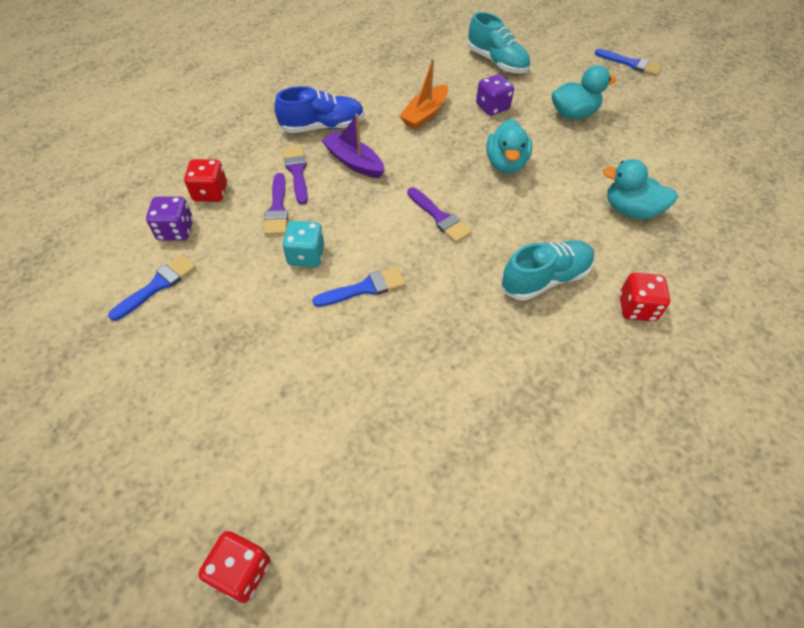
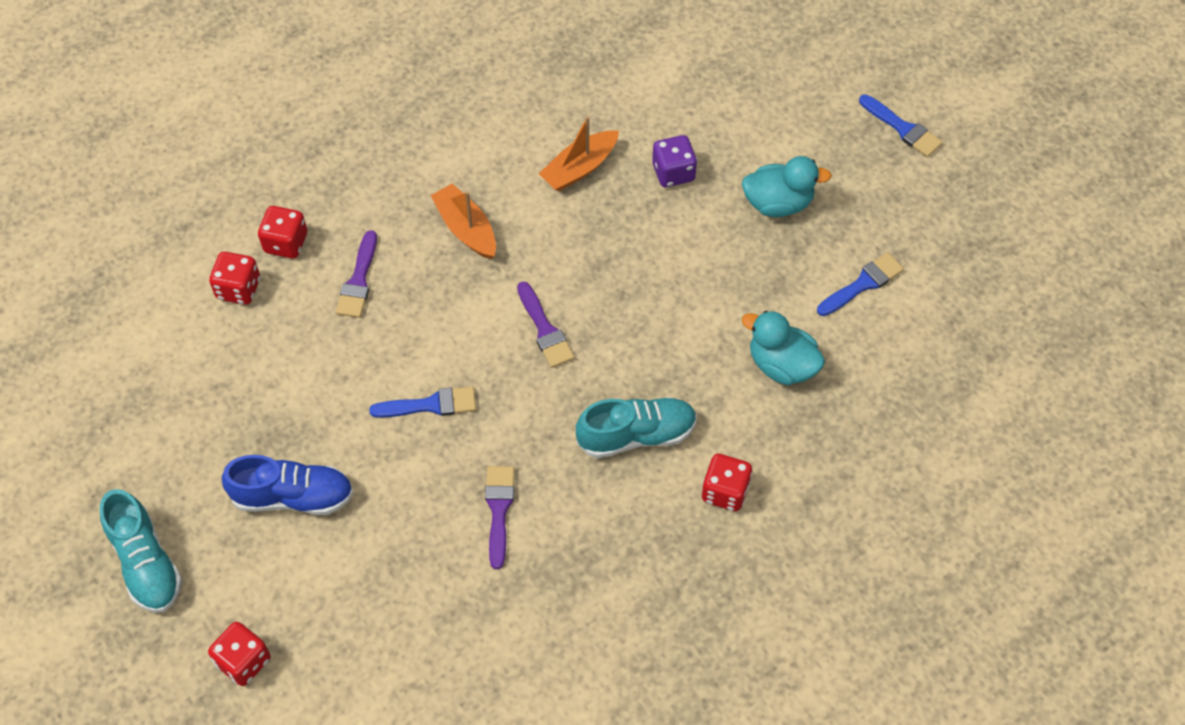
camera: 15 degrees right, 5 degrees up
blue brush [108,255,196,321] -> blue brush moved to [817,252,904,316]
purple dice [146,196,193,241] -> red dice [209,252,260,305]
blue shoe [274,86,364,133] -> blue shoe moved to [222,455,354,515]
turquoise dice [282,221,324,267] -> none
purple brush [283,146,308,205] -> purple brush moved to [485,466,515,569]
purple boat [321,114,385,178] -> orange boat [431,184,496,259]
turquoise shoe [467,12,530,74] -> turquoise shoe moved to [100,489,182,613]
turquoise duck [486,119,532,174] -> none

